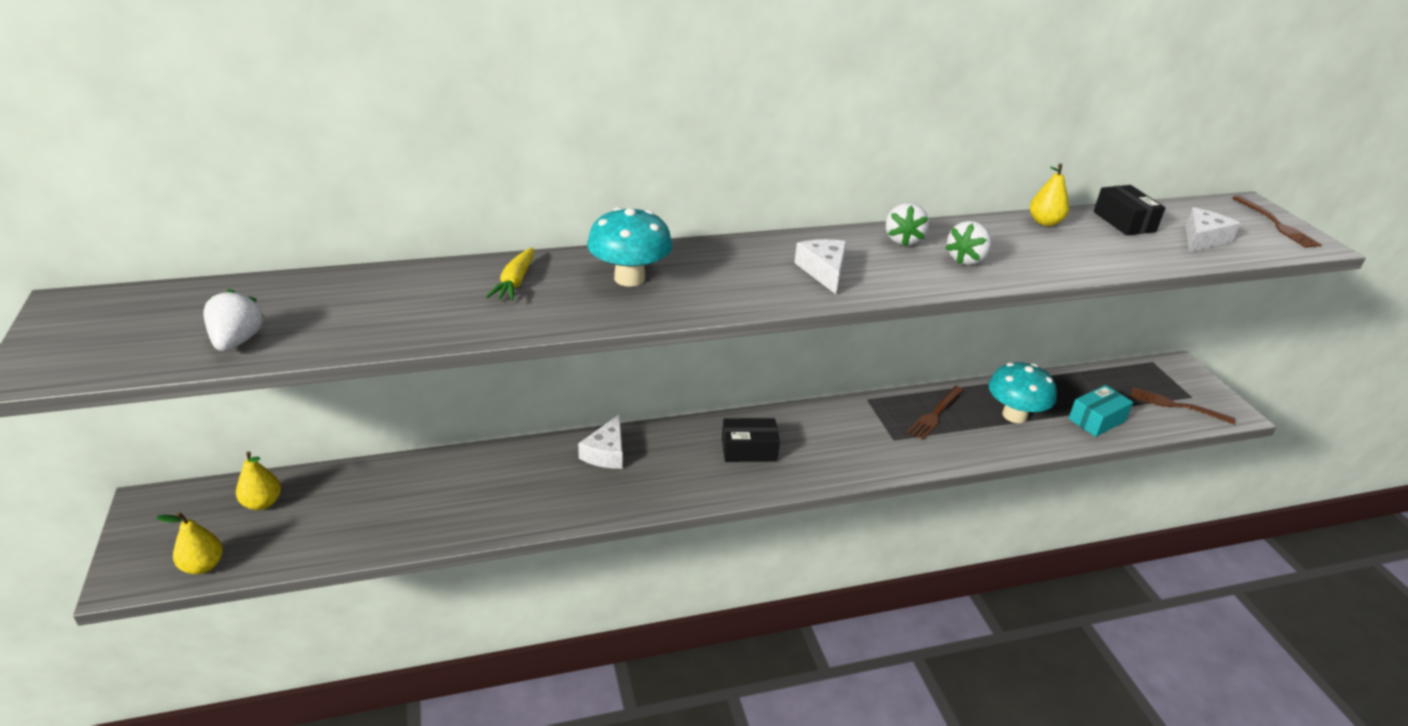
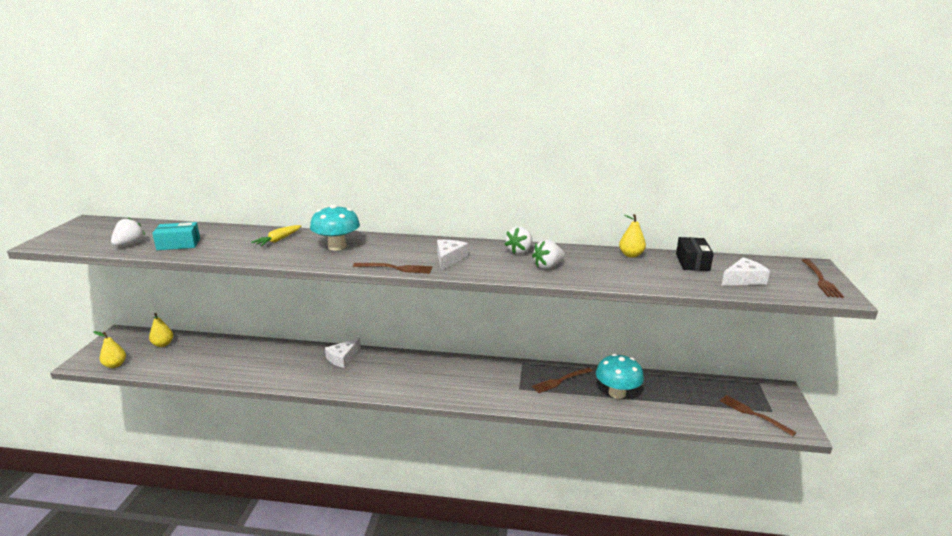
camera: 25 degrees right, 10 degrees down
black box [722,418,780,462] -> none
turquoise box [1068,385,1133,437] -> turquoise box moved to [152,222,200,250]
none -> brown fork [353,263,432,273]

